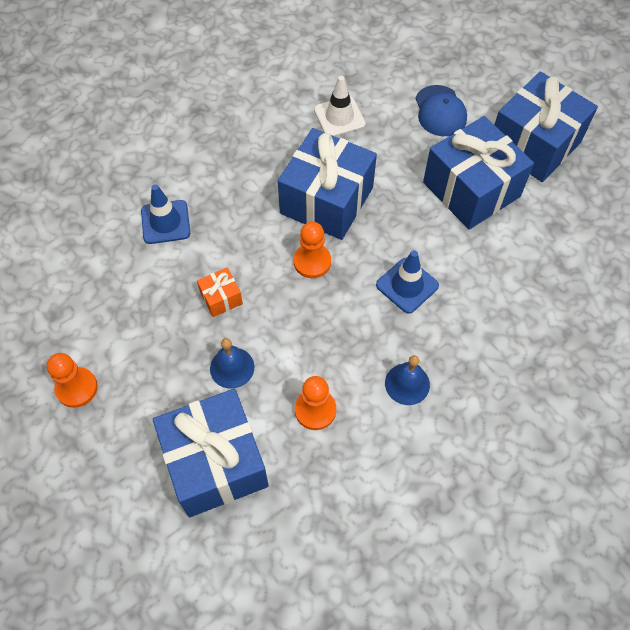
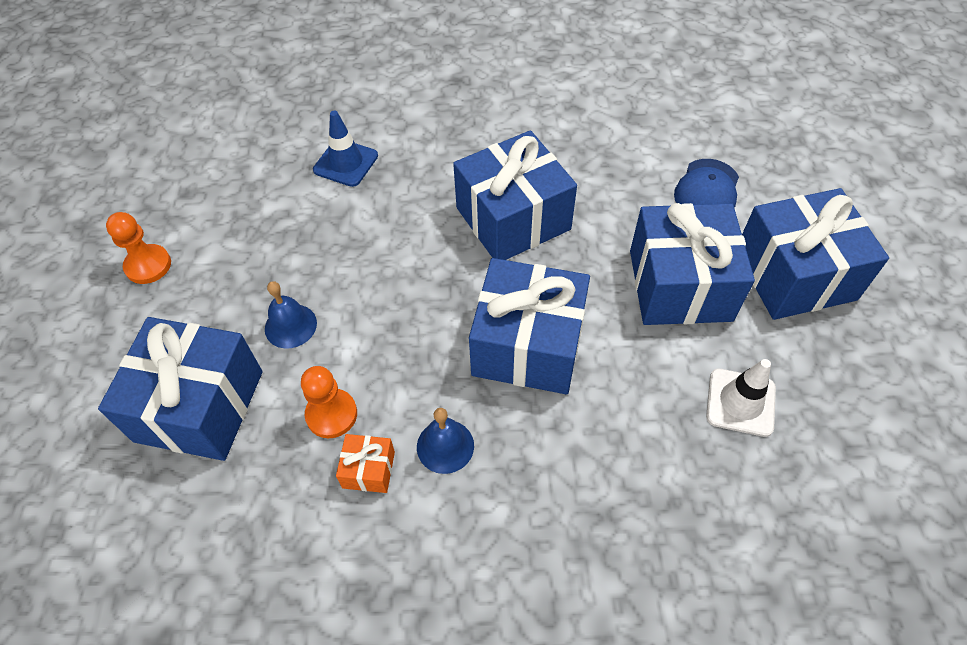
camera: 35 degrees right, 5 degrees down
orange gift [197,267,243,317] -> orange gift moved to [336,434,395,493]
orange pawn [293,222,331,278] -> none
white traffic cone [314,76,366,136] -> white traffic cone moved to [706,359,776,437]
blue traffic cone [376,250,439,314] -> blue gift [469,258,590,395]

